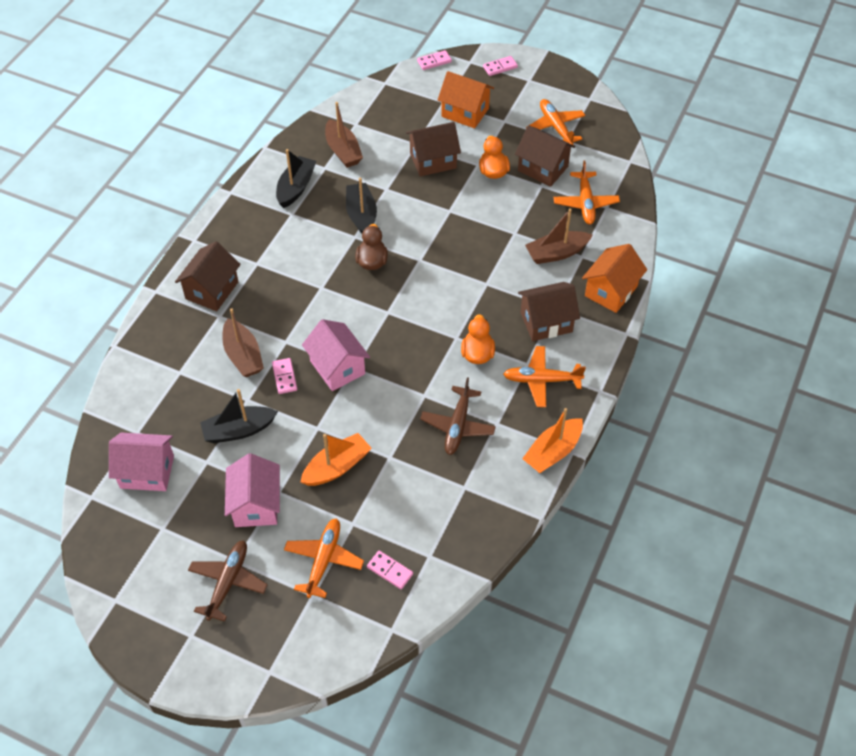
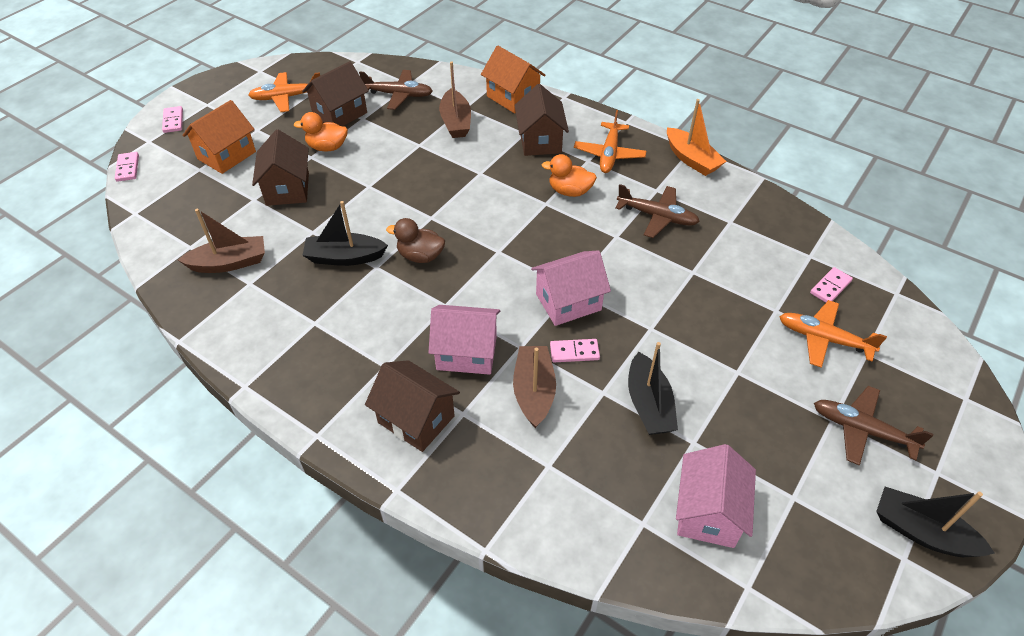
camera: 80 degrees left, 5 degrees down
brown boat [222,308,264,377] -> brown boat turned 75 degrees counterclockwise [513,346,556,428]
pink house [225,453,280,527] -> pink house moved to [428,305,500,375]
black boat [276,149,316,208] -> black boat moved to [876,487,995,557]
orange boat [300,433,372,486] -> none
orange plane [553,160,620,224] -> brown plane [359,70,433,110]

